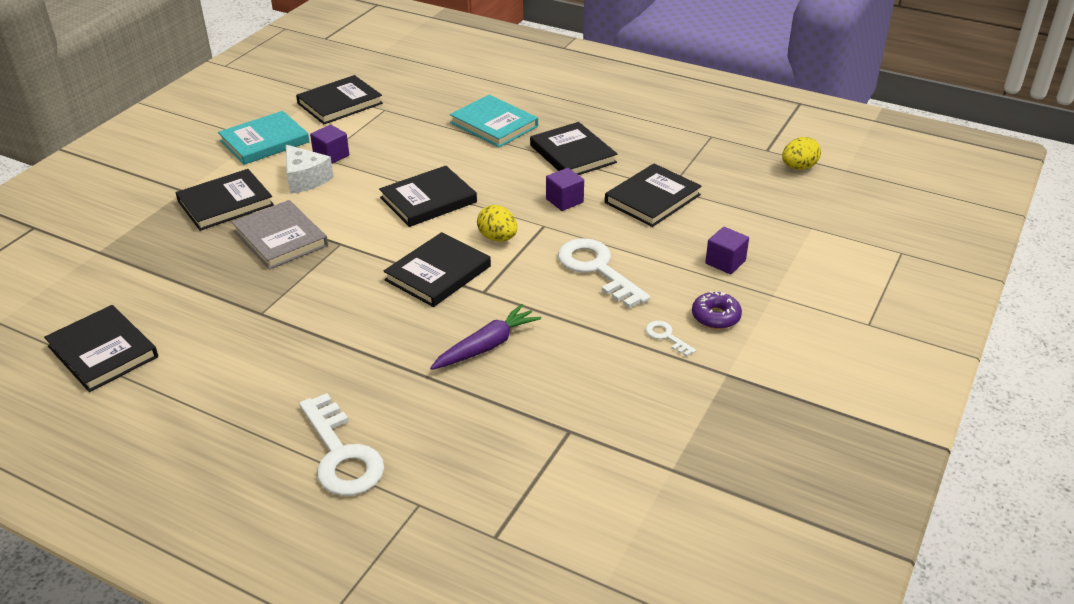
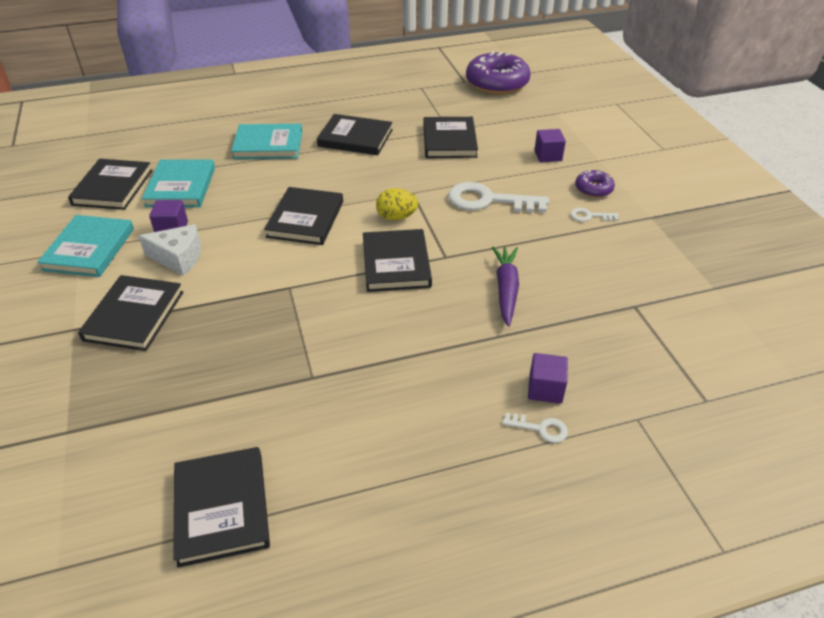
camera: 45 degrees left, 5 degrees up
black book [44,305,158,392] -> black book turned 75 degrees clockwise [173,447,270,568]
grey book [232,200,328,270] -> none
white key [299,393,384,496] -> white key [502,413,568,443], size x0.46
purple cube [546,168,584,211] -> purple cube moved to [528,353,568,404]
yellow egg [782,137,821,170] -> purple donut [466,51,530,95]
none -> turquoise book [142,160,215,207]

